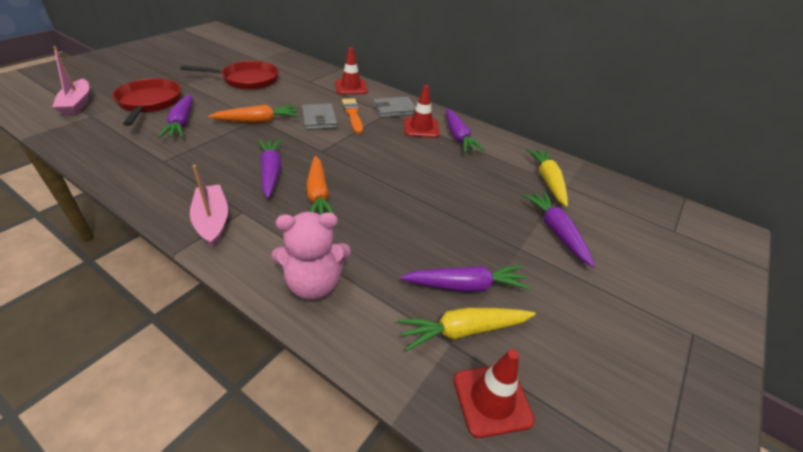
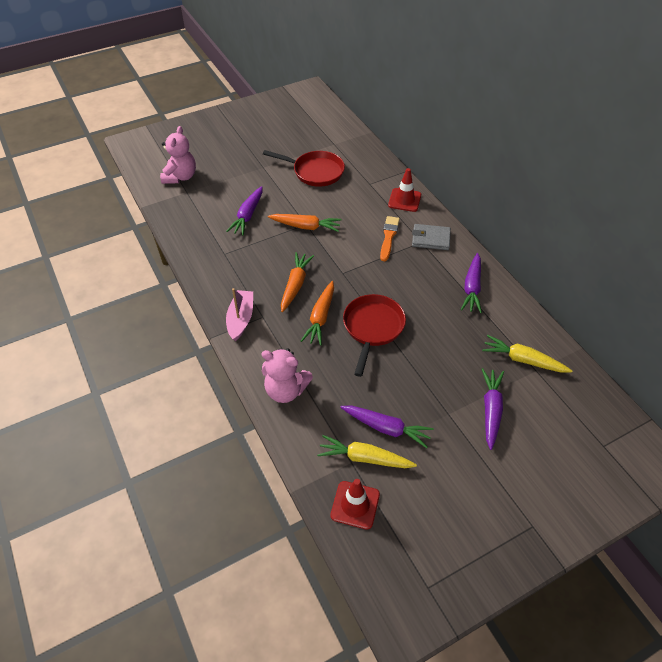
camera: 30 degrees right, 10 degrees up
pink boat [52,46,89,115] -> pink teddy bear [160,126,196,184]
red pan [112,79,181,126] -> red pan moved to [343,294,406,377]
purple carrot [258,139,282,198] -> orange carrot [281,252,314,312]
grey wallet [302,104,337,130] -> none
red traffic cone [404,85,440,138] -> none
yellow carrot [527,149,568,207] -> yellow carrot turned 90 degrees counterclockwise [482,335,572,373]

